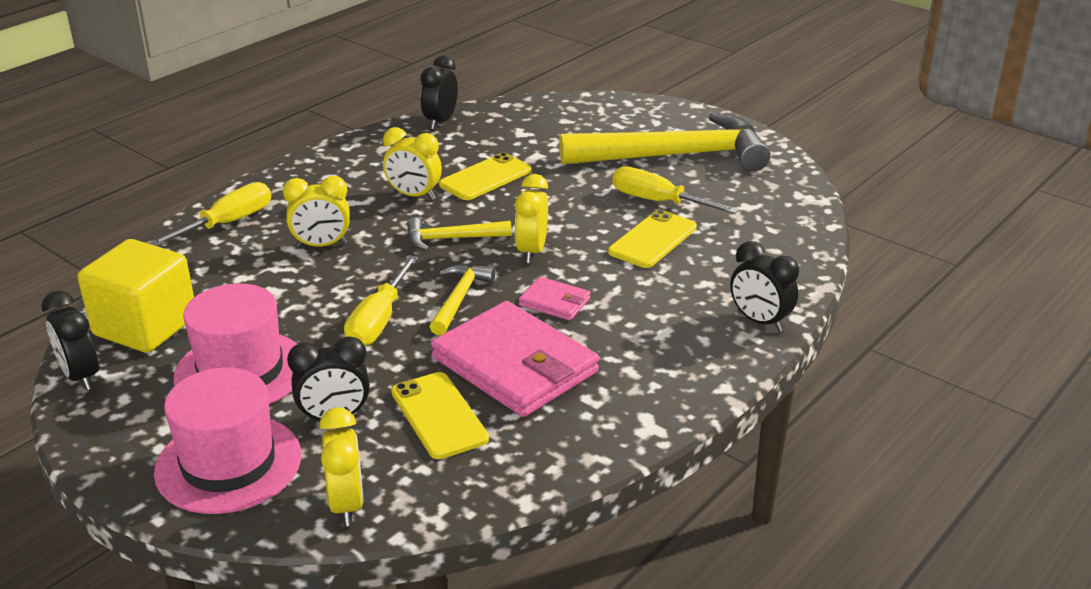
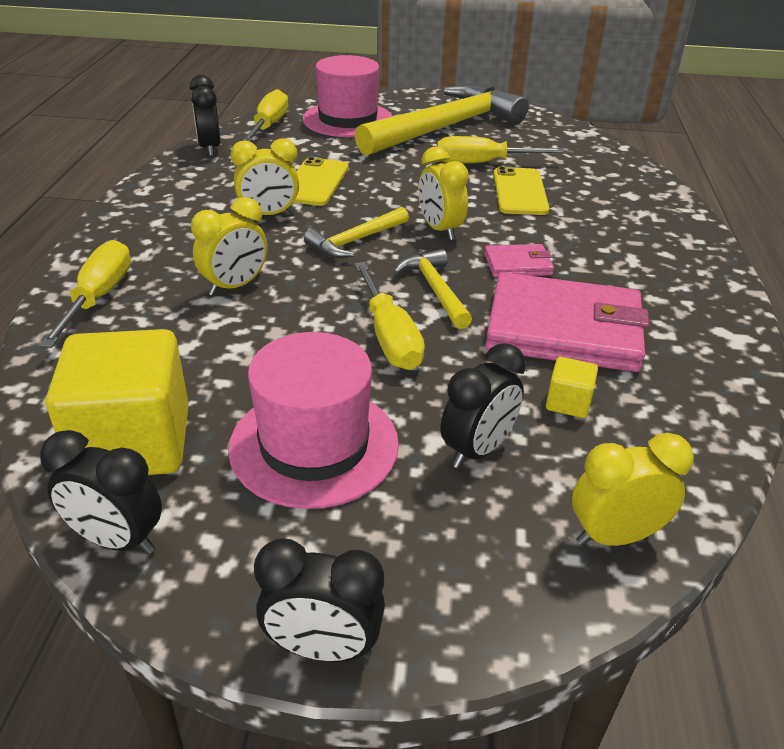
camera: 35 degrees left, 5 degrees up
pink hat [154,367,301,514] -> pink hat moved to [302,55,393,137]
yellow clock [319,407,364,526] -> yellow clock turned 60 degrees counterclockwise [572,433,694,546]
yellow phone [391,372,489,459] -> yellow cube [546,357,598,418]
black clock [730,241,799,332] -> black clock moved to [254,538,385,662]
none -> yellow screwdriver [242,89,288,142]

